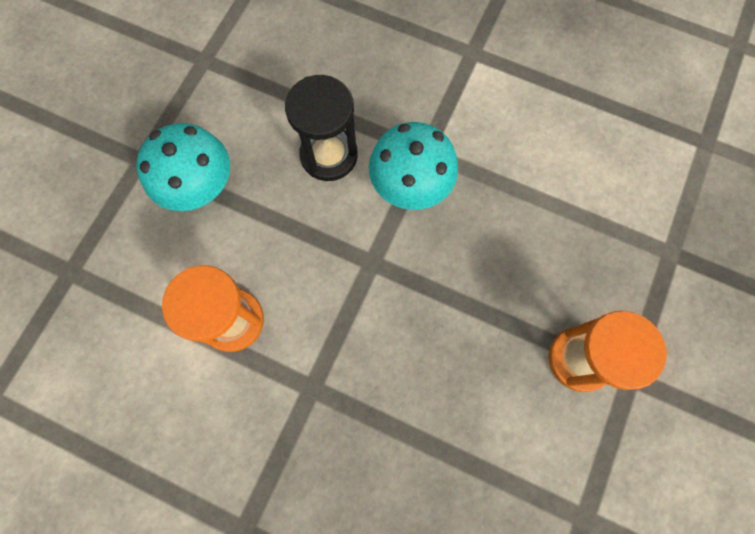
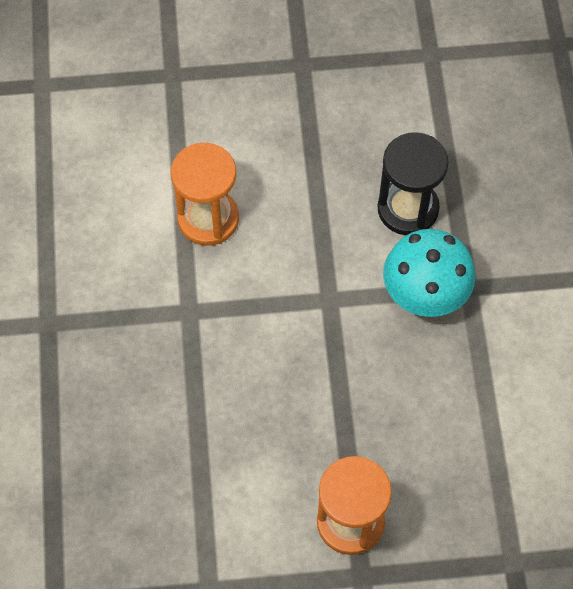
camera: 60 degrees right, 10 degrees down
turquoise mushroom [136,123,230,211] -> none

